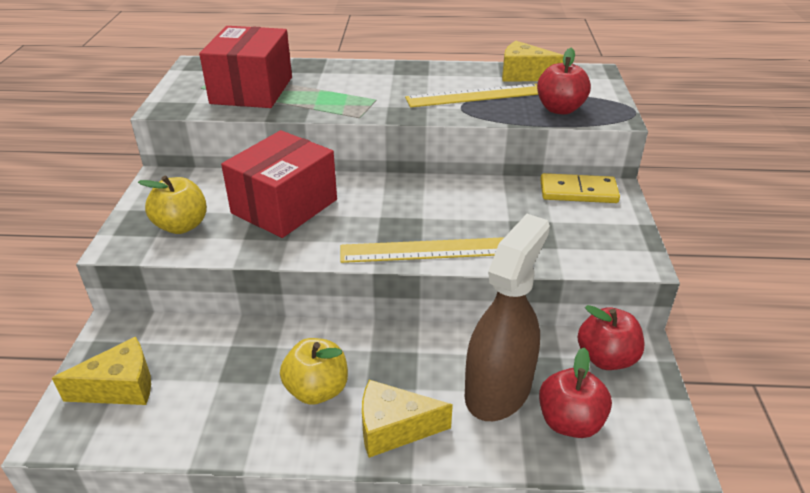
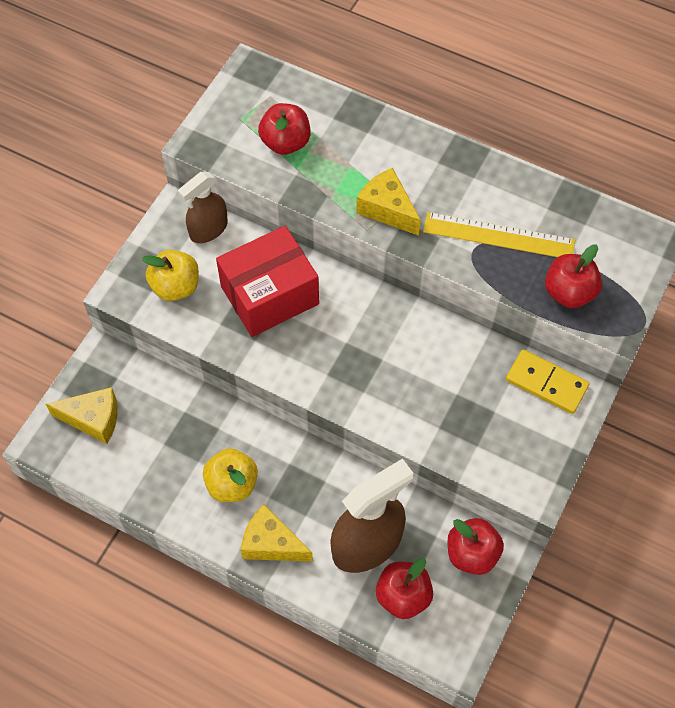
camera: 25 degrees right, 25 degrees up
red box [199,26,292,108] -> red apple [258,103,311,155]
yellow ruler [341,237,504,263] -> none
yellow cheese [502,41,564,82] -> yellow cheese moved to [356,168,421,236]
none -> brown spray bottle [178,172,228,243]

